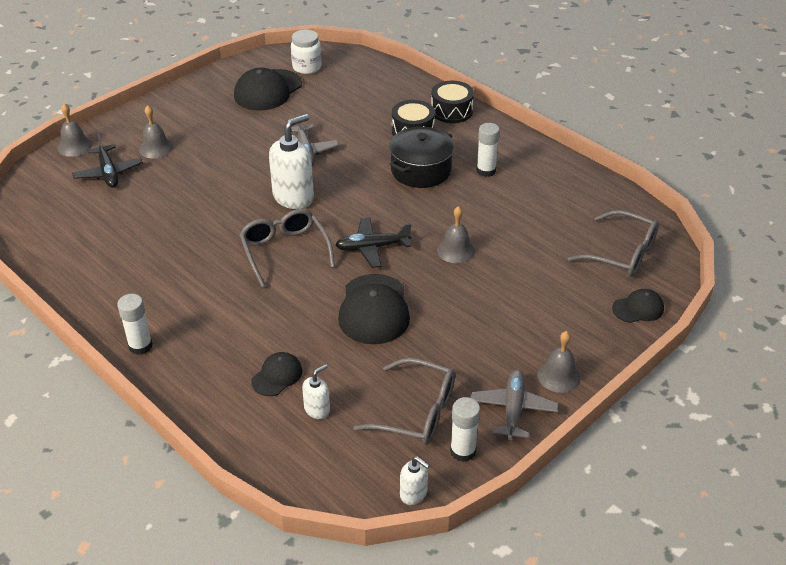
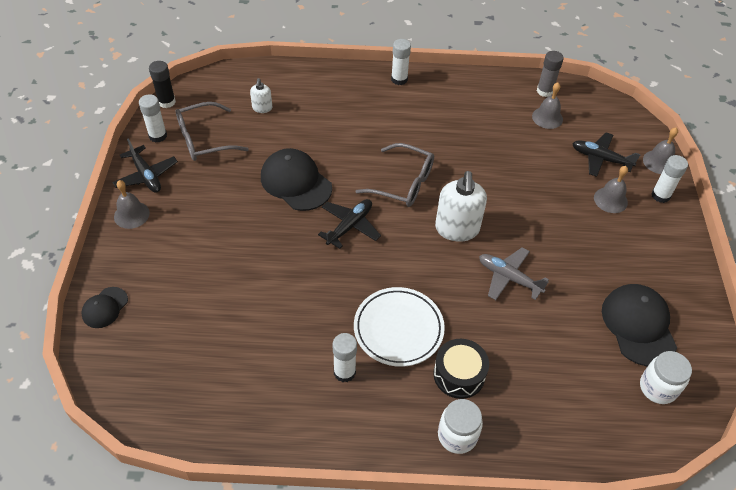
camera: 135 degrees right, 10 degrees up
black cap [251,352,302,396] -> none
black pot [389,127,454,188] -> white plate [354,287,445,367]
white soap dispenser [400,456,430,505] -> black glue stick [149,61,176,108]
black drum [431,80,474,123] -> white jar [438,399,483,454]
grey bell [437,206,475,263] -> grey bell moved to [532,83,563,129]
grey plane [470,370,559,440] -> black plane [112,139,178,193]
grey glasses [568,210,659,277] -> none
none -> grey glue stick [537,51,564,97]
none -> white glue stick [651,155,688,203]

